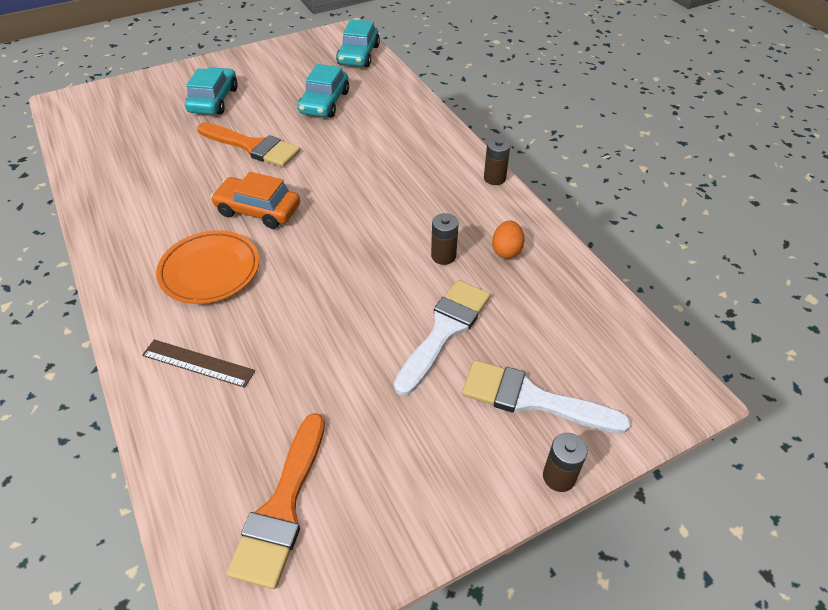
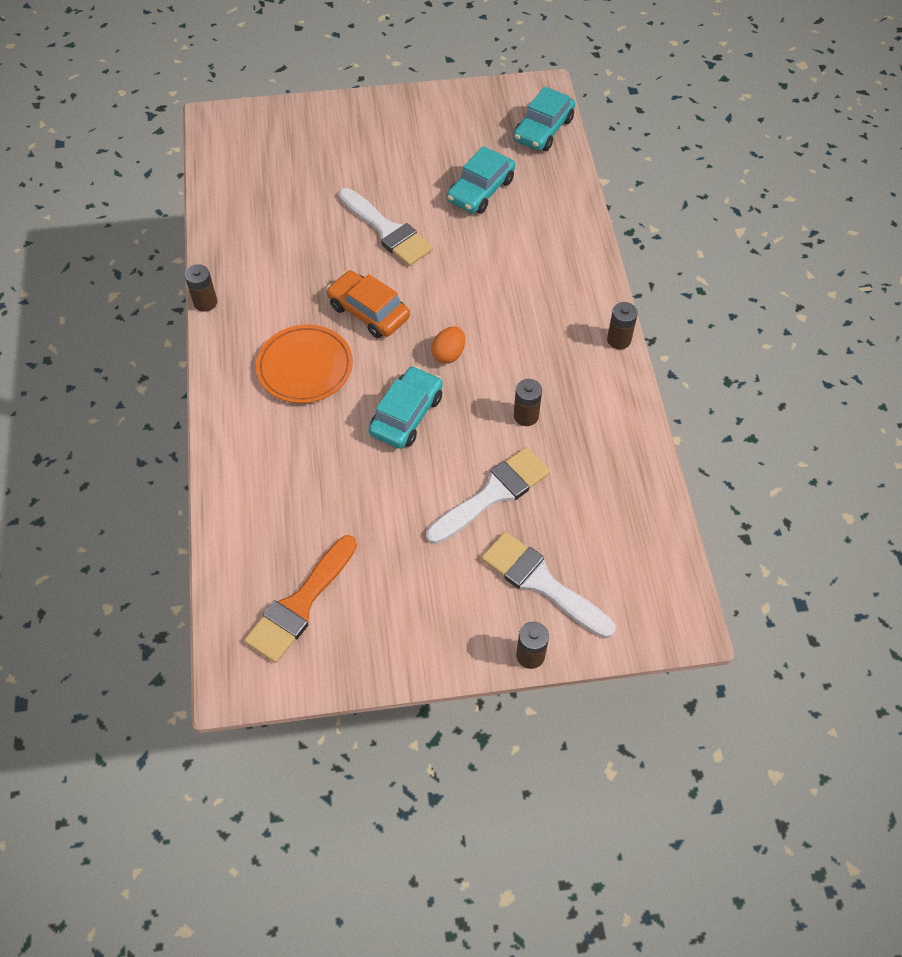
camera: 20 degrees right, 10 degrees up
brown ruler [142,339,255,388] -> none
turquoise car [185,67,238,114] -> turquoise car moved to [368,366,443,449]
orange brush [197,122,300,167] -> white brush [338,188,433,266]
orange egg [492,220,525,259] -> orange egg moved to [431,326,465,364]
none -> brown battery [185,264,217,312]

